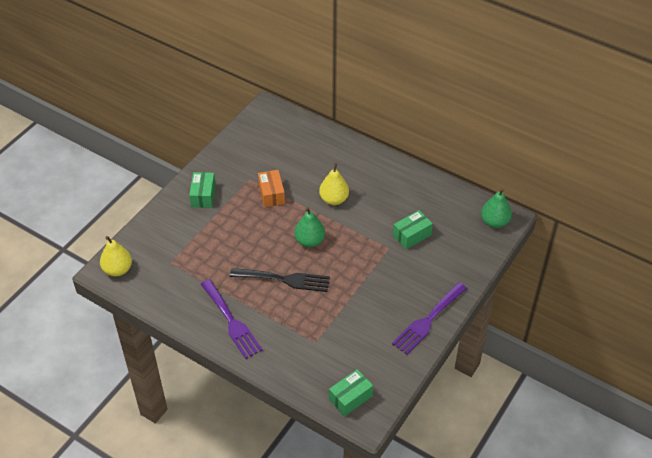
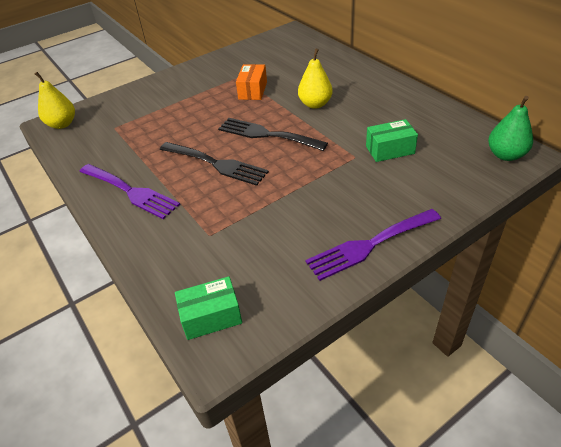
camera: 25 degrees right, 5 degrees down
green box [189,172,216,208] -> none
purple fork [201,279,263,359] -> purple fork turned 45 degrees counterclockwise [79,164,180,219]
green pear [294,207,325,247] -> black fork [218,118,328,151]

